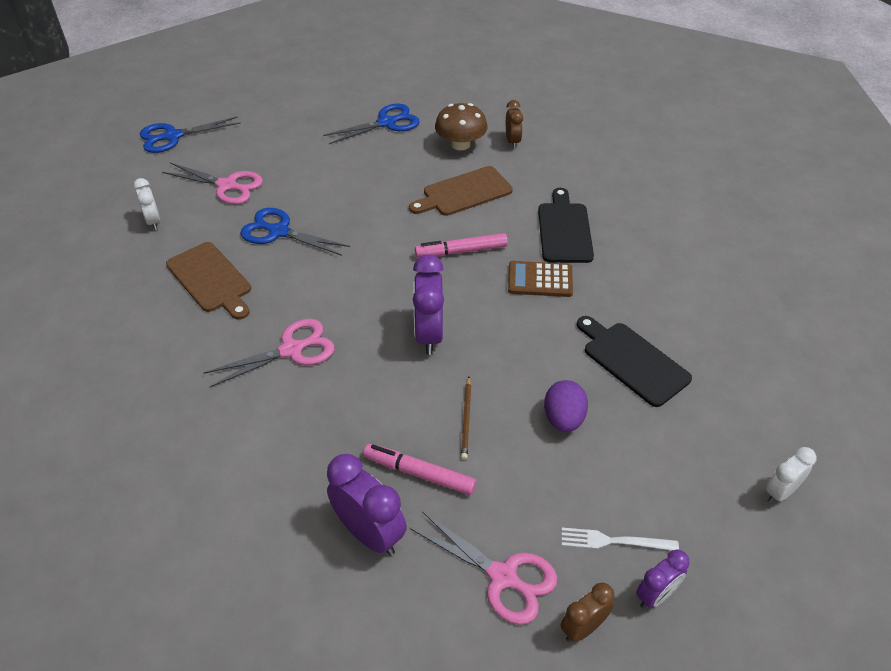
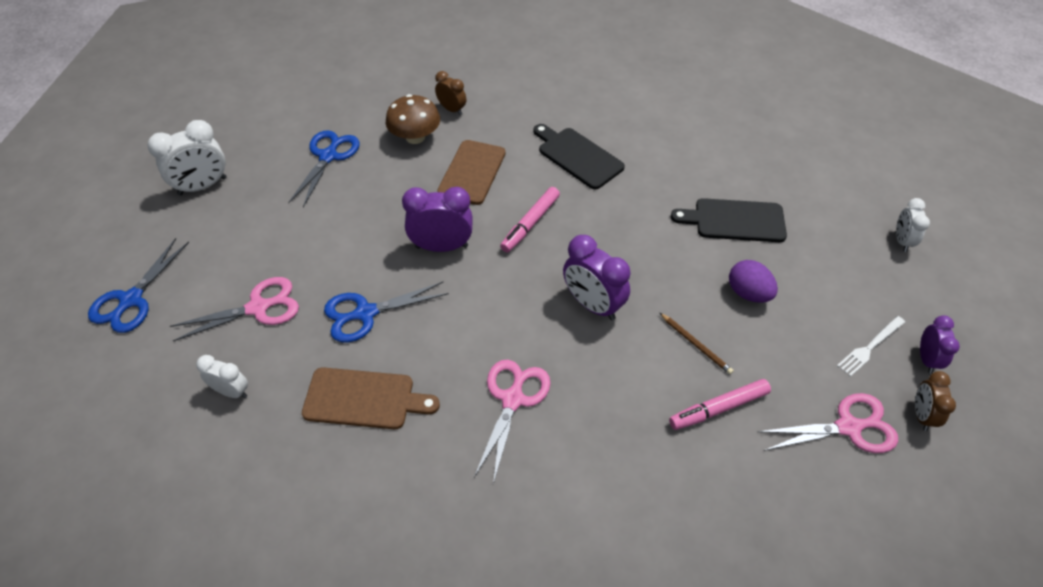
camera: 45 degrees left, 5 degrees up
purple clock [327,454,407,556] -> purple clock moved to [402,187,473,252]
brown calculator [508,261,573,297] -> none
none -> white clock [147,120,226,195]

